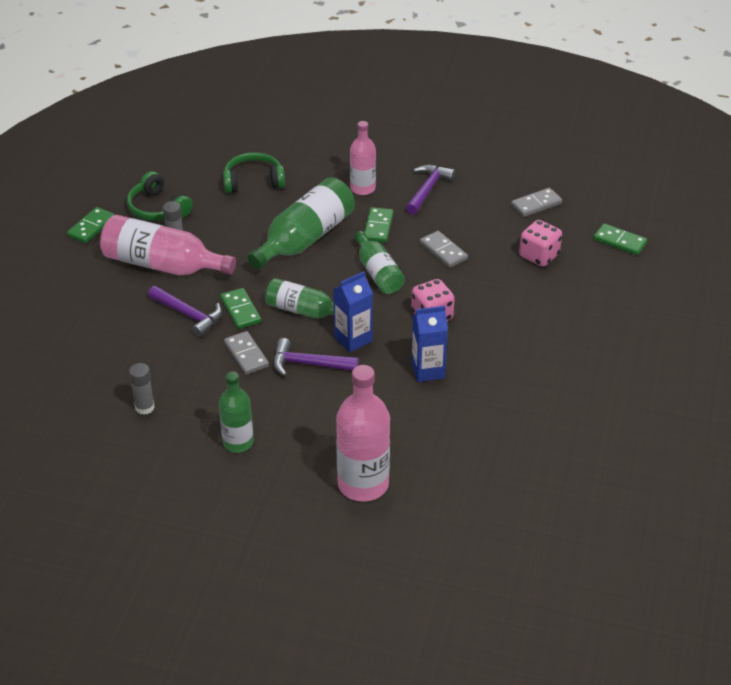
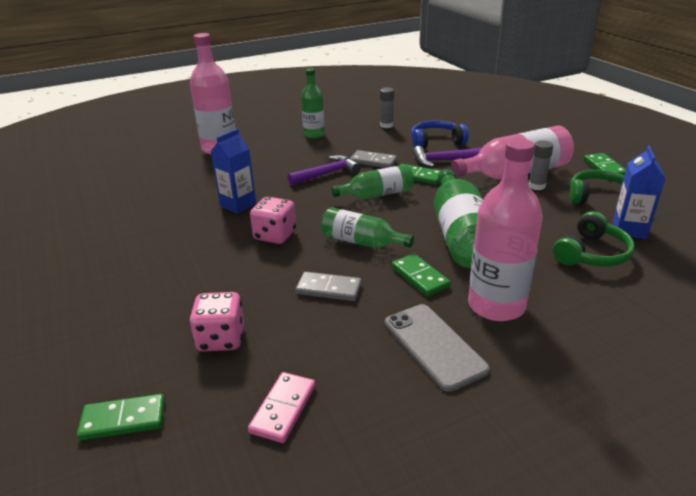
camera: 140 degrees right, 10 degrees down
blue carton [333,271,373,352] -> blue carton moved to [612,146,665,239]
pink bottle [350,121,376,195] -> pink bottle [468,138,543,321], size x1.62
purple hammer [406,165,455,215] -> grey phone [385,304,490,392]
grey domino [511,188,562,217] -> pink domino [248,372,315,443]
none -> blue headphones [411,120,468,149]

